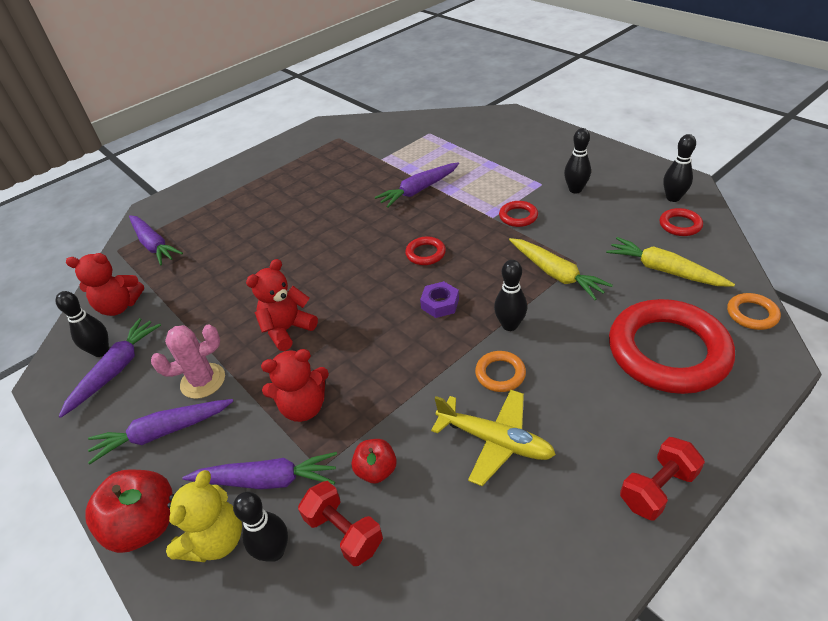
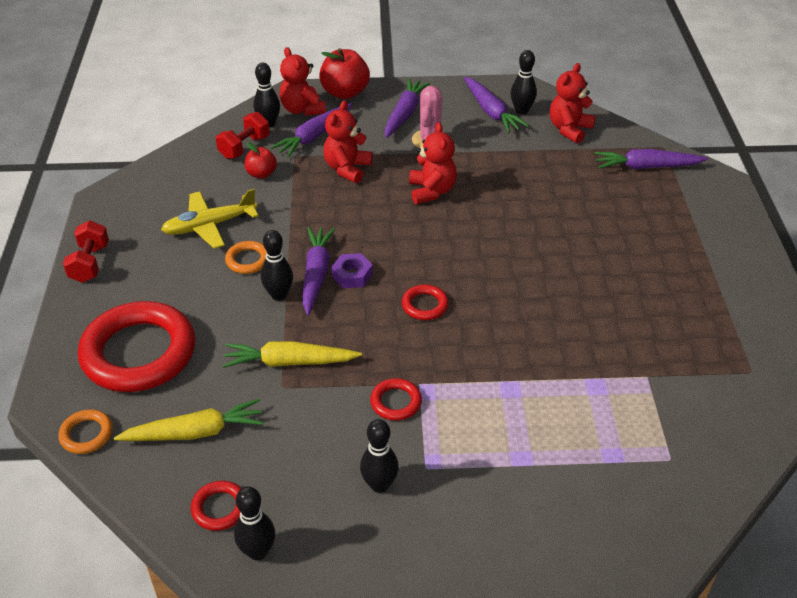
camera: 125 degrees right, 0 degrees up
yellow teddy bear [166,470,242,562] -> red teddy bear [280,47,326,116]
red dumbbell [298,481,383,566] -> red dumbbell turned 45 degrees counterclockwise [216,112,270,159]
purple carrot [375,162,459,208] -> purple carrot moved to [303,227,335,315]

